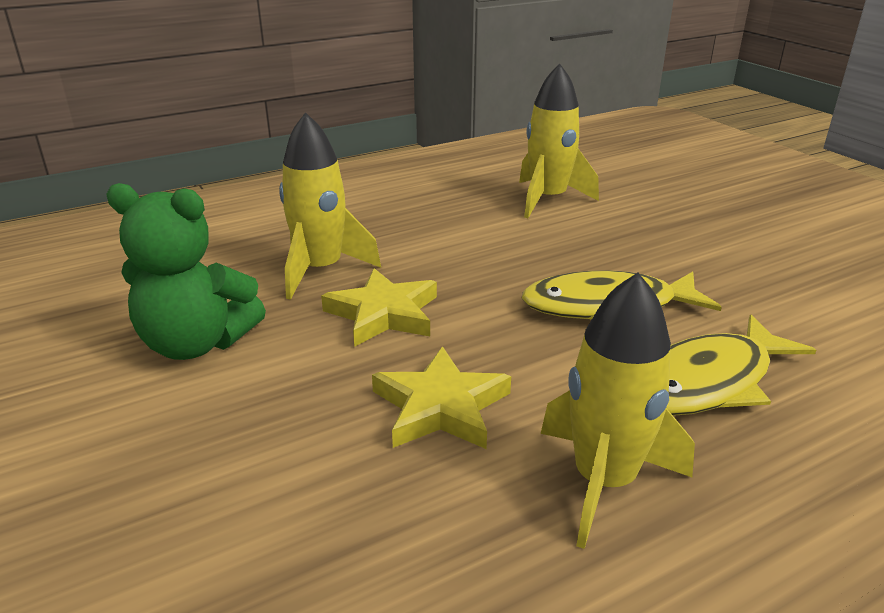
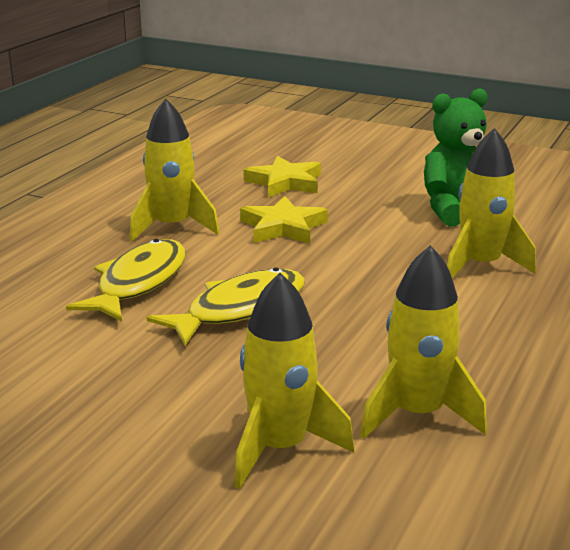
camera: 145 degrees right, 5 degrees down
yellow star [321,268,437,347] -> yellow star moved to [244,156,321,197]
none -> yellow rocket [234,273,354,489]

